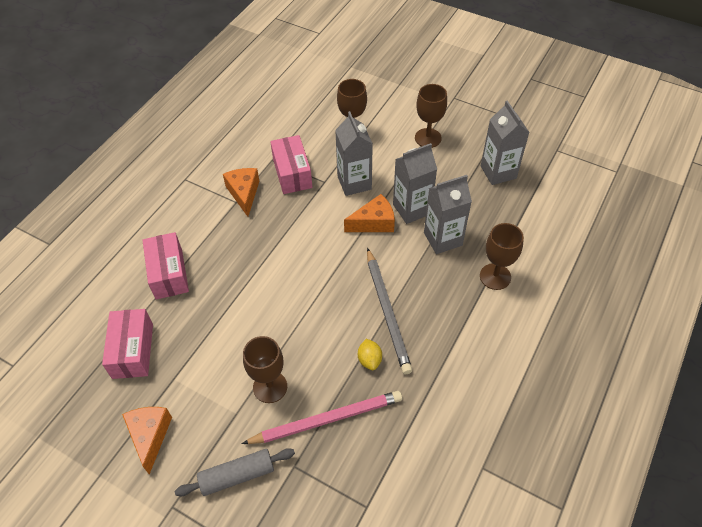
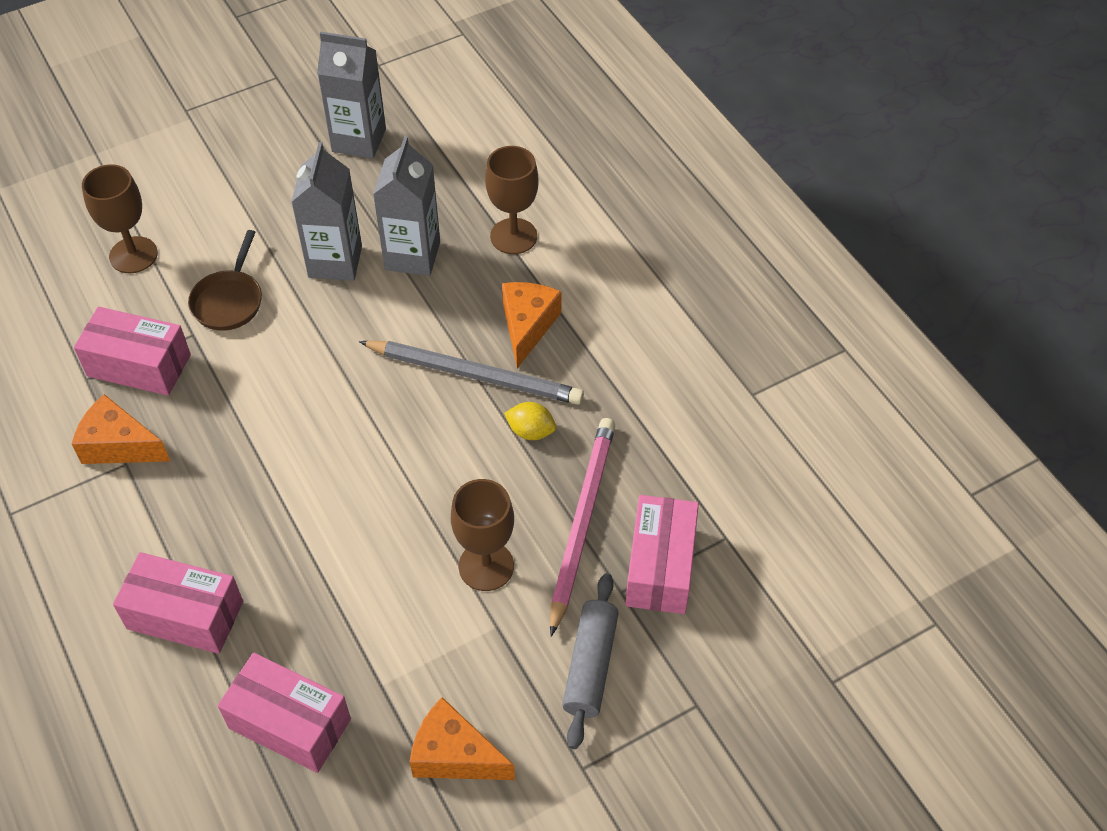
camera: 60 degrees left, 0 degrees up
grey carton [335,111,373,196] -> brown pan [188,230,262,331]
orange cheese [344,194,395,232] -> orange cheese moved to [502,282,561,368]
brown goblet [415,84,447,148] -> none
none -> pink box [625,495,699,614]

